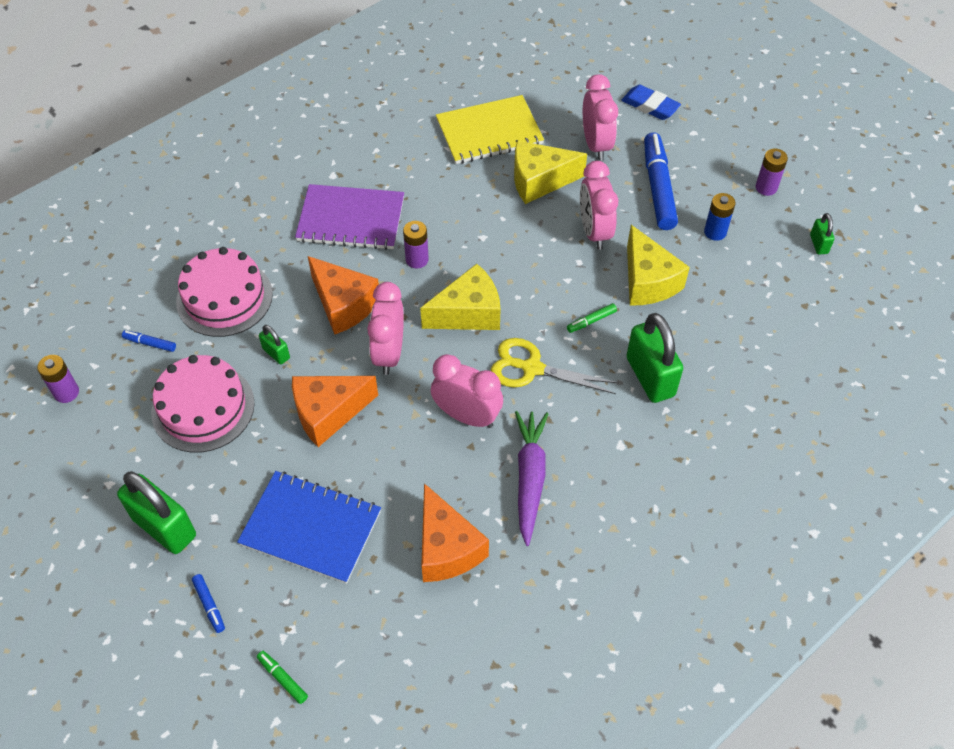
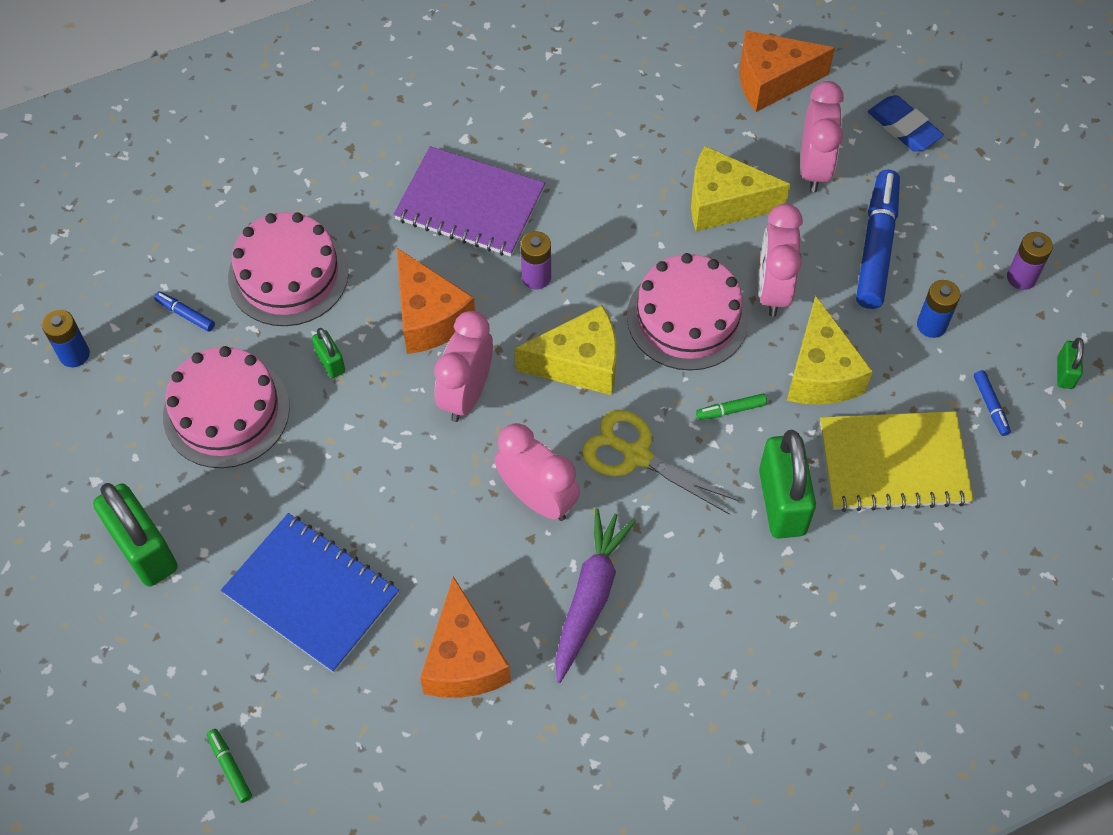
camera: 15 degrees right, 5 degrees up
purple battery [37,355,79,403] -> blue battery [42,310,90,367]
blue marker [192,574,225,633] -> blue marker moved to [974,370,1011,436]
orange cheese [292,376,378,447] -> orange cheese moved to [739,30,835,112]
yellow notebook [436,95,544,164] -> yellow notebook moved to [820,411,974,512]
none -> pink cake [627,253,749,370]

